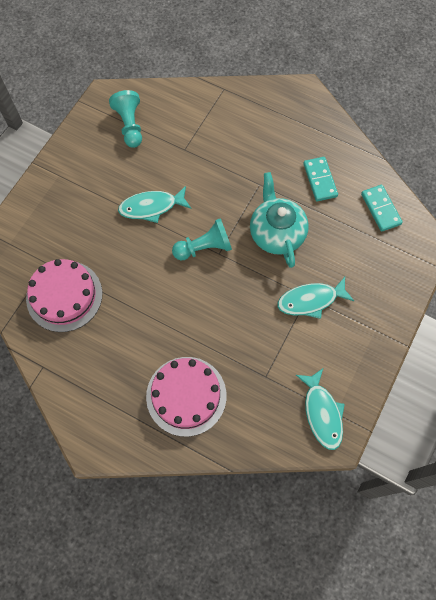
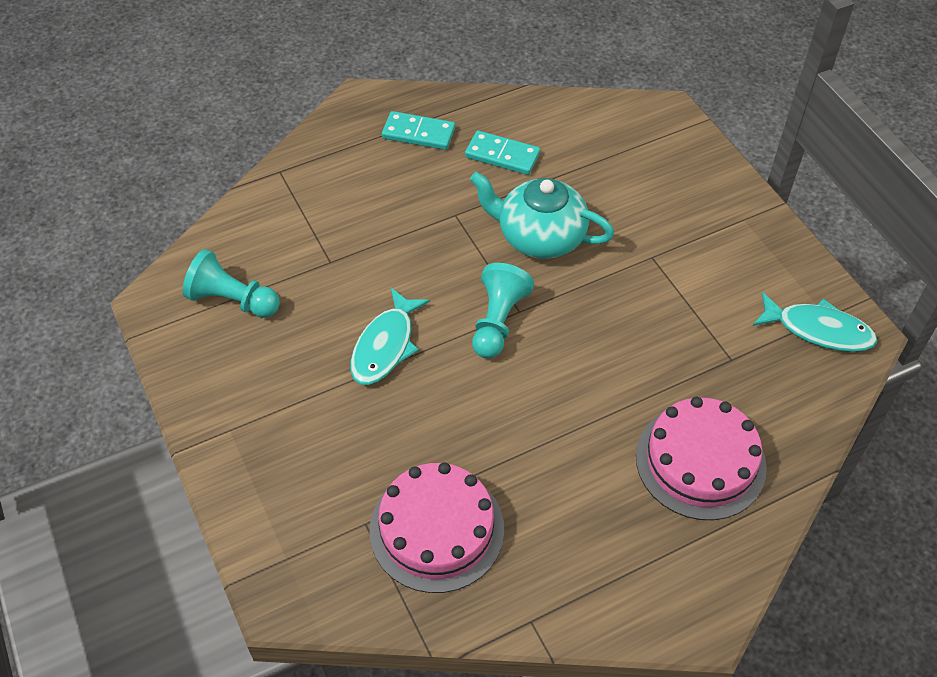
camera: 55 degrees left, 15 degrees down
turquoise fish [277,277,354,319] -> none
turquoise domino [361,185,403,232] -> turquoise domino moved to [382,111,455,150]

